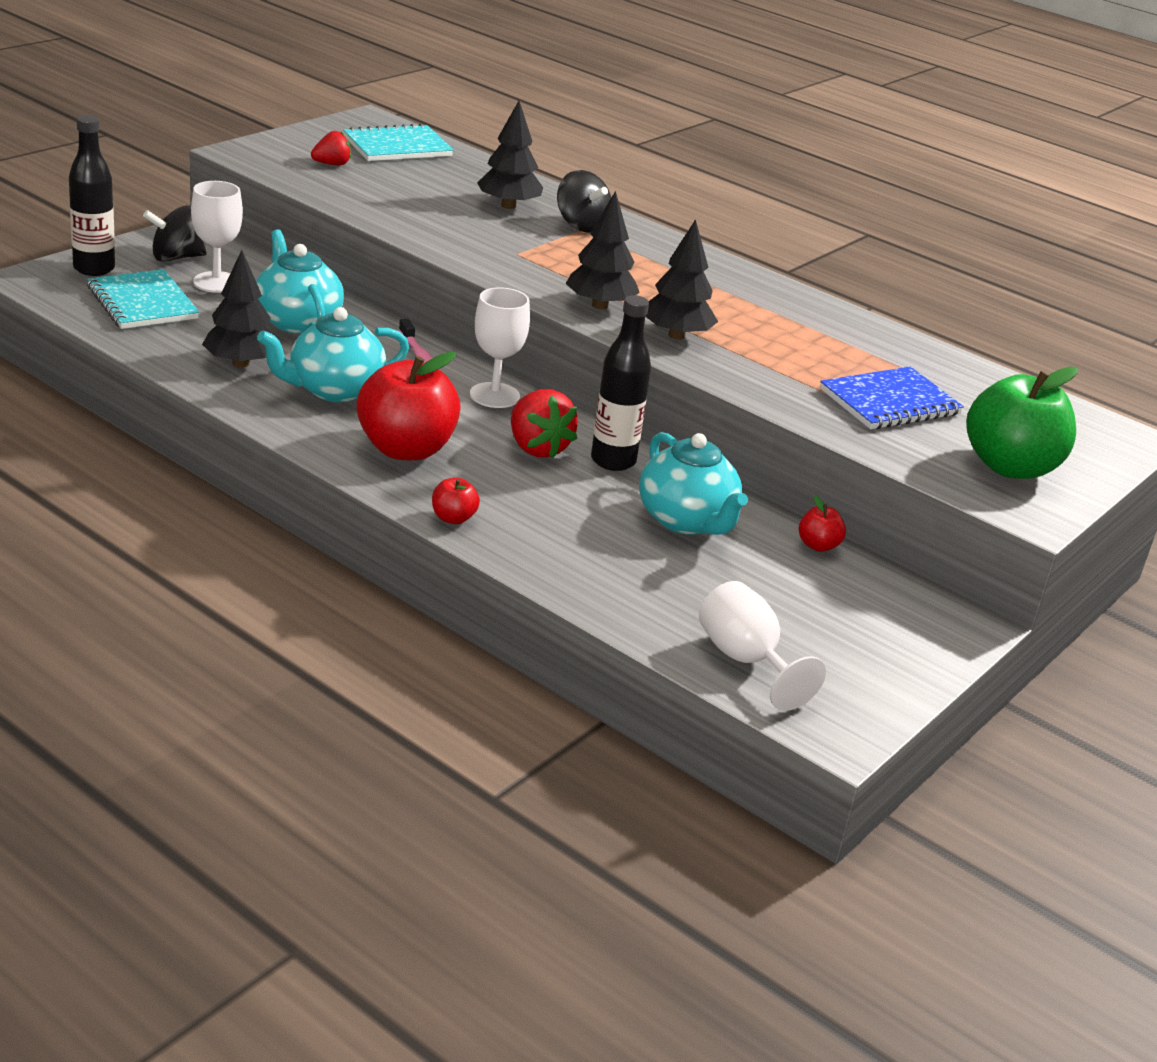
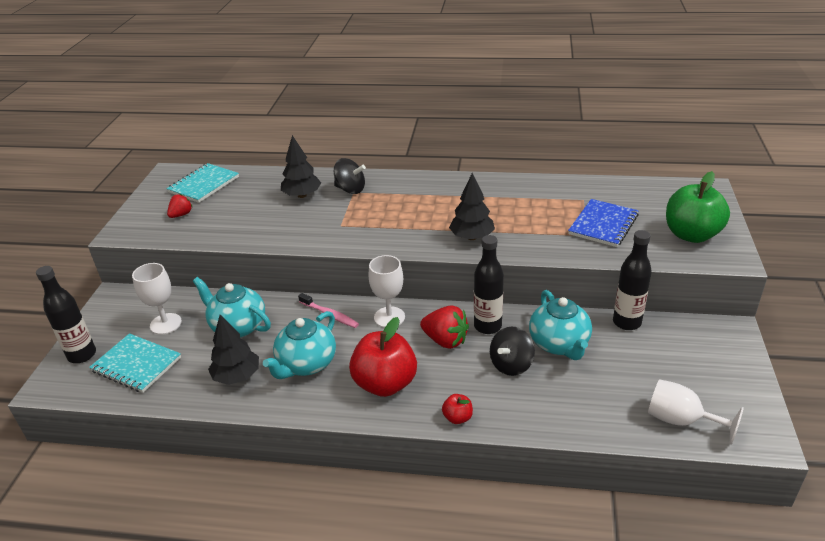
camera: 25 degrees left, 5 degrees up
black spinning top [143,205,207,262] -> black spinning top moved to [490,327,535,376]
black tree [566,191,640,309] -> none
turquoise teapot [639,432,748,535] -> turquoise teapot turned 45 degrees clockwise [529,290,592,360]
red apple [799,495,846,552] -> black bottle [613,230,652,330]

